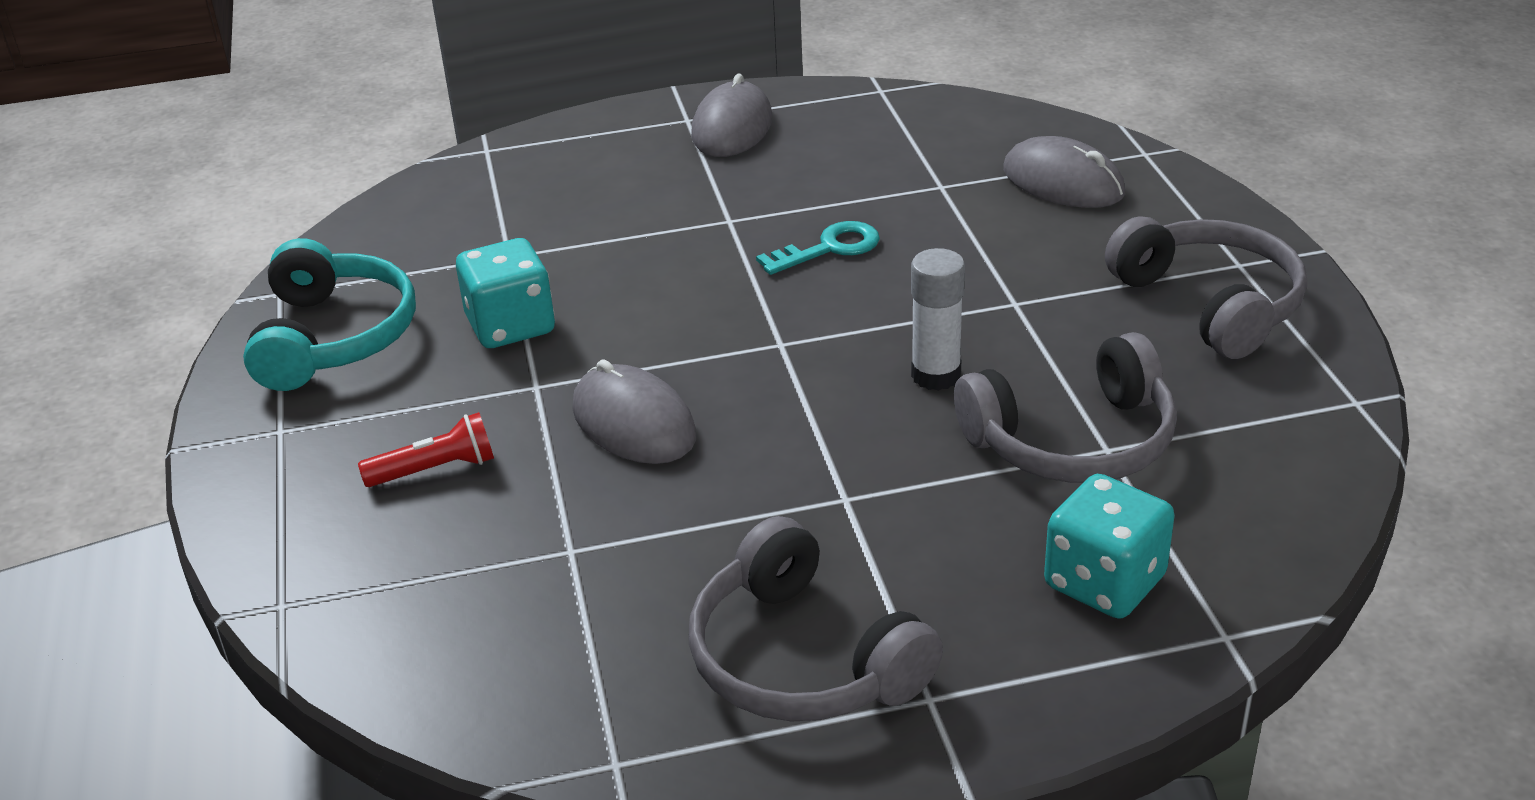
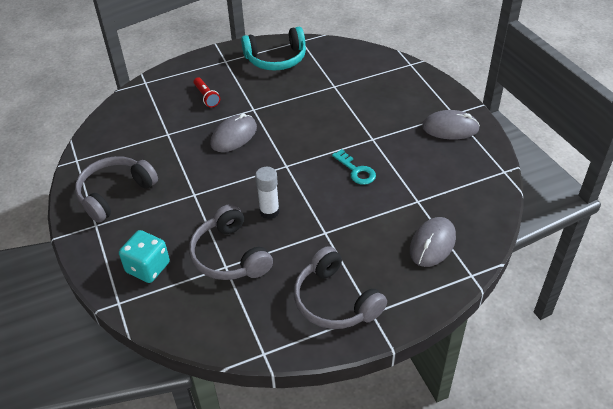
camera: 80 degrees right, 10 degrees up
turquoise dice [456,238,555,348] -> none
grey headphones [1105,216,1307,359] -> grey headphones turned 90 degrees clockwise [294,246,387,329]

